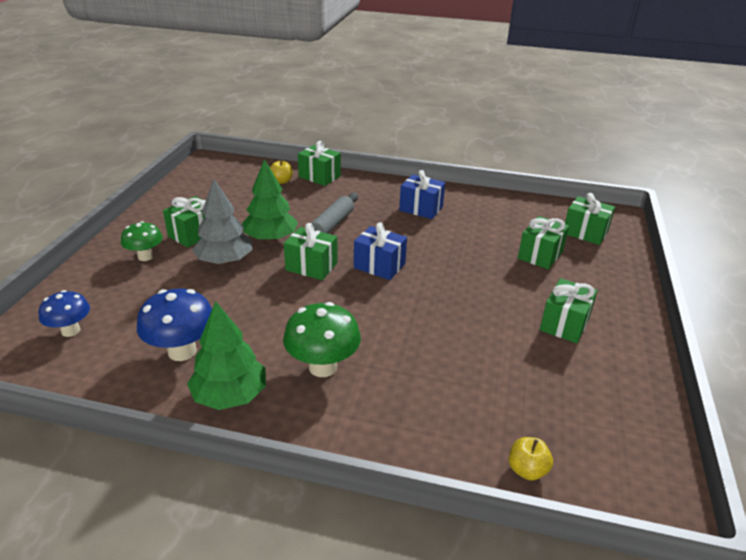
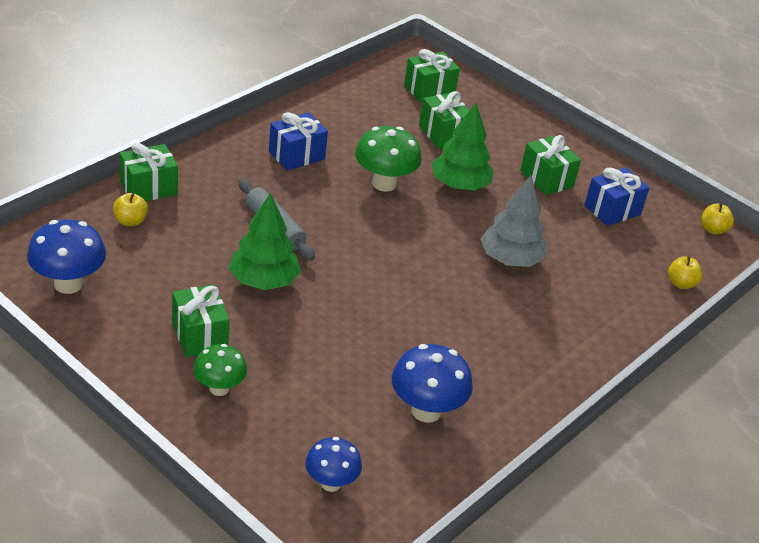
camera: 65 degrees left, 5 degrees up
green tree [187,301,266,410] -> green tree moved to [431,103,494,190]
grey tree [192,179,252,265] -> grey tree moved to [480,176,547,267]
green mushroom [283,302,361,377] -> green mushroom moved to [355,126,422,192]
green gift [284,223,338,280] -> none
blue gift [354,222,407,280] -> blue gift moved to [585,167,649,226]
none -> blue mushroom [27,219,106,294]
none -> yellow apple [701,203,734,235]

